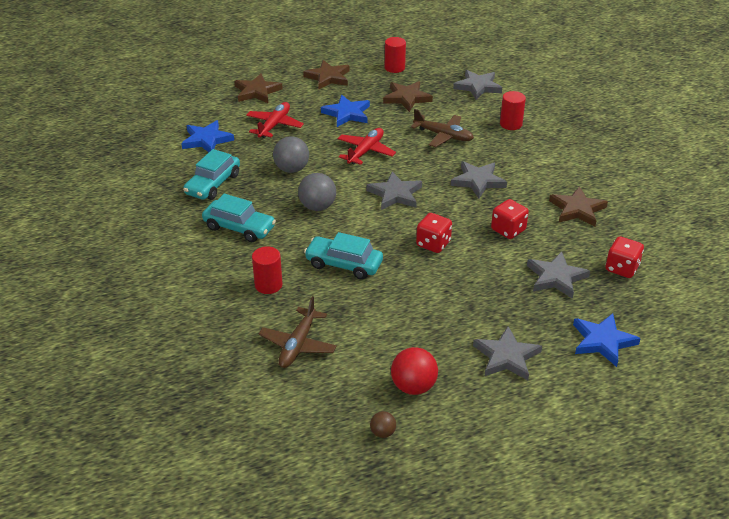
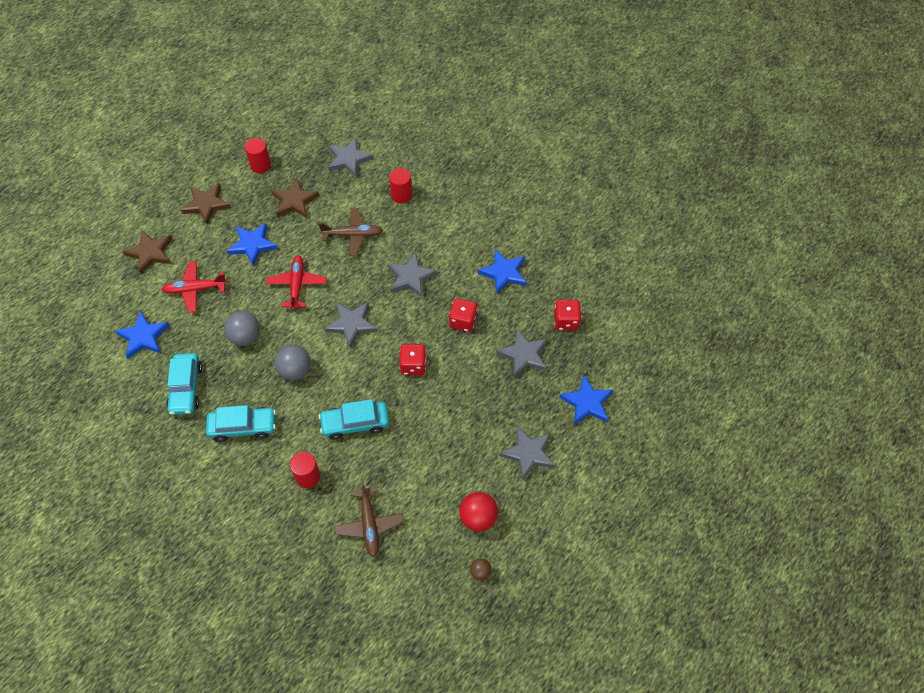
camera: 30 degrees left, 20 degrees up
red plane [246,102,304,138] -> red plane turned 90 degrees counterclockwise [162,261,227,312]
brown star [549,186,608,227] -> blue star [478,249,527,294]

